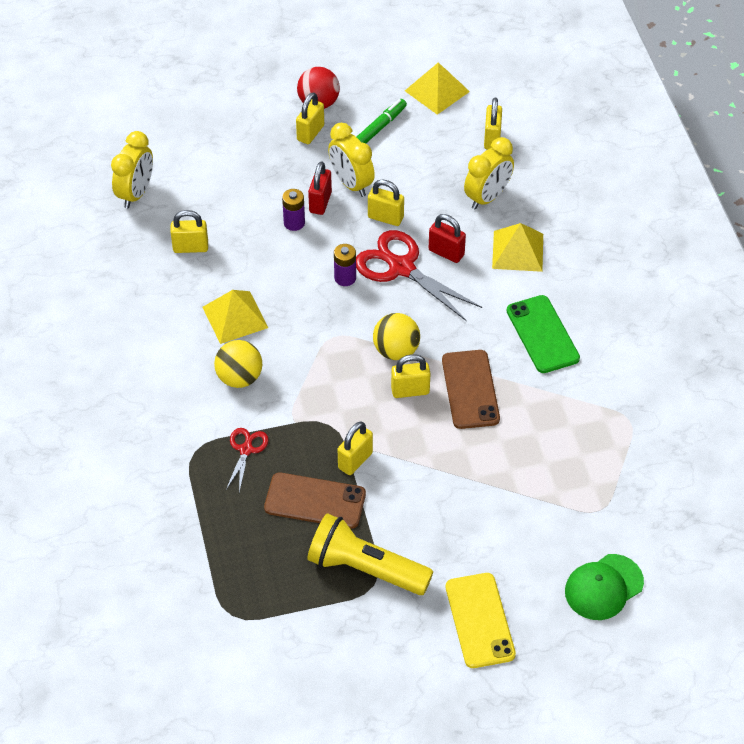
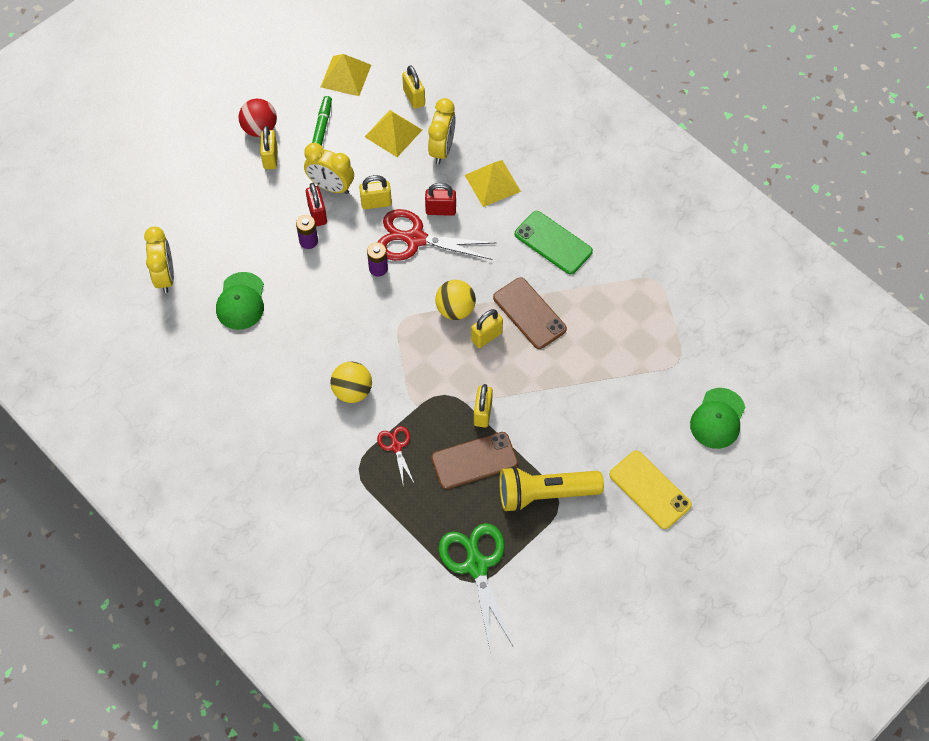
camera: 30 degrees left, 10 degrees up
yellow padlock [170,210,208,253] -> green cap [216,272,264,330]
yellow pyramid [203,290,268,344] -> yellow pyramid moved to [365,110,422,157]
none -> green scissors [439,523,513,648]

